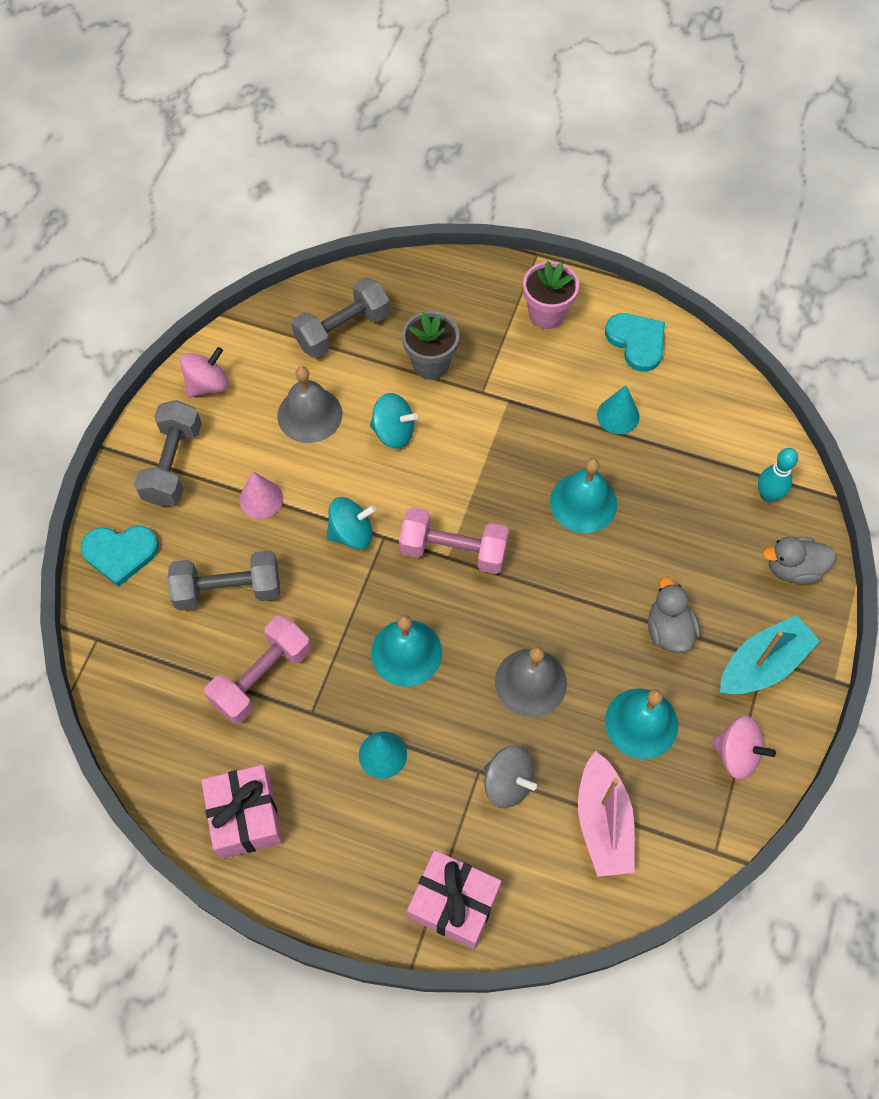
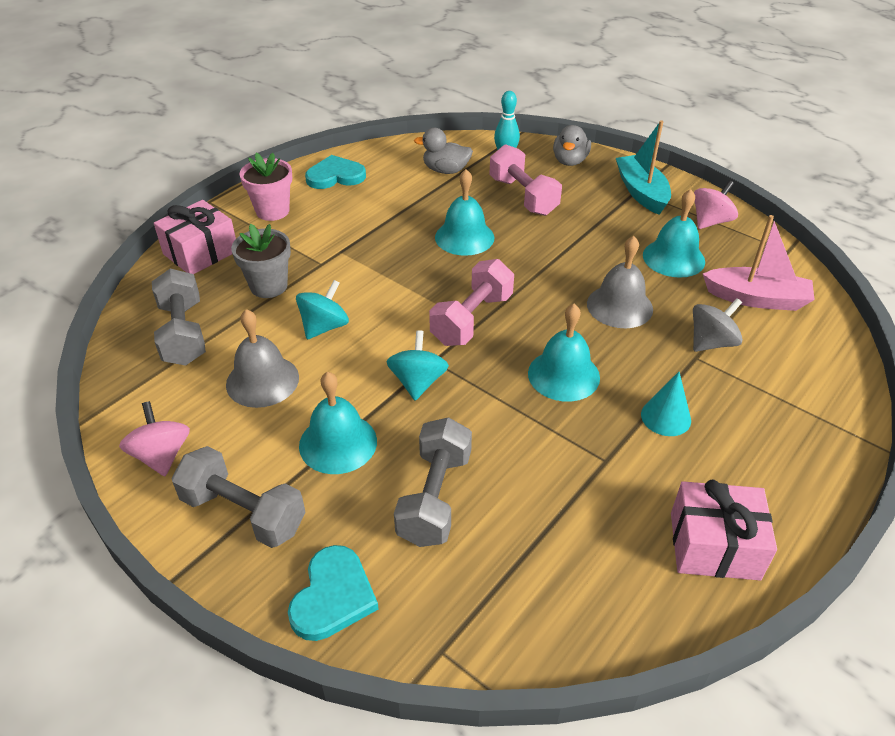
camera: 70 degrees left, 20 degrees down
pink dumbbell [204,615,311,724] -> pink dumbbell moved to [489,144,562,216]
pink cone [239,471,283,519] -> turquoise bell [299,372,377,474]
pink gift [407,850,502,949] -> pink gift moved to [154,200,236,274]
turquoise cone [597,385,640,434] -> none
grey duck [648,577,700,653] -> grey duck moved to [414,128,473,174]

